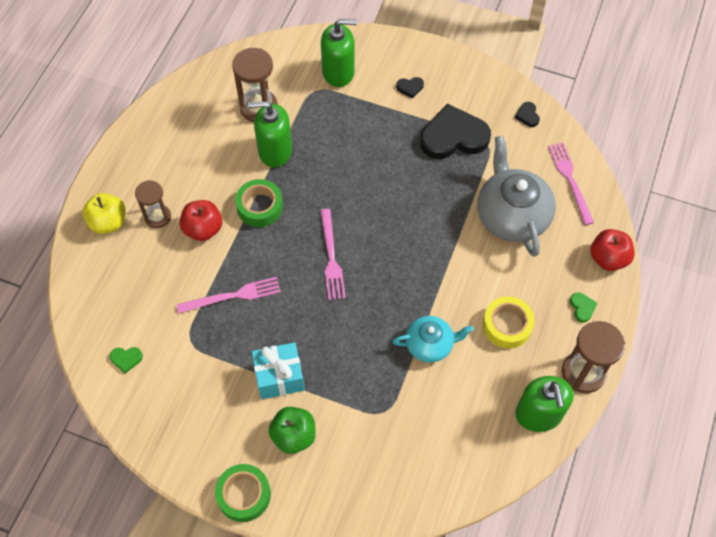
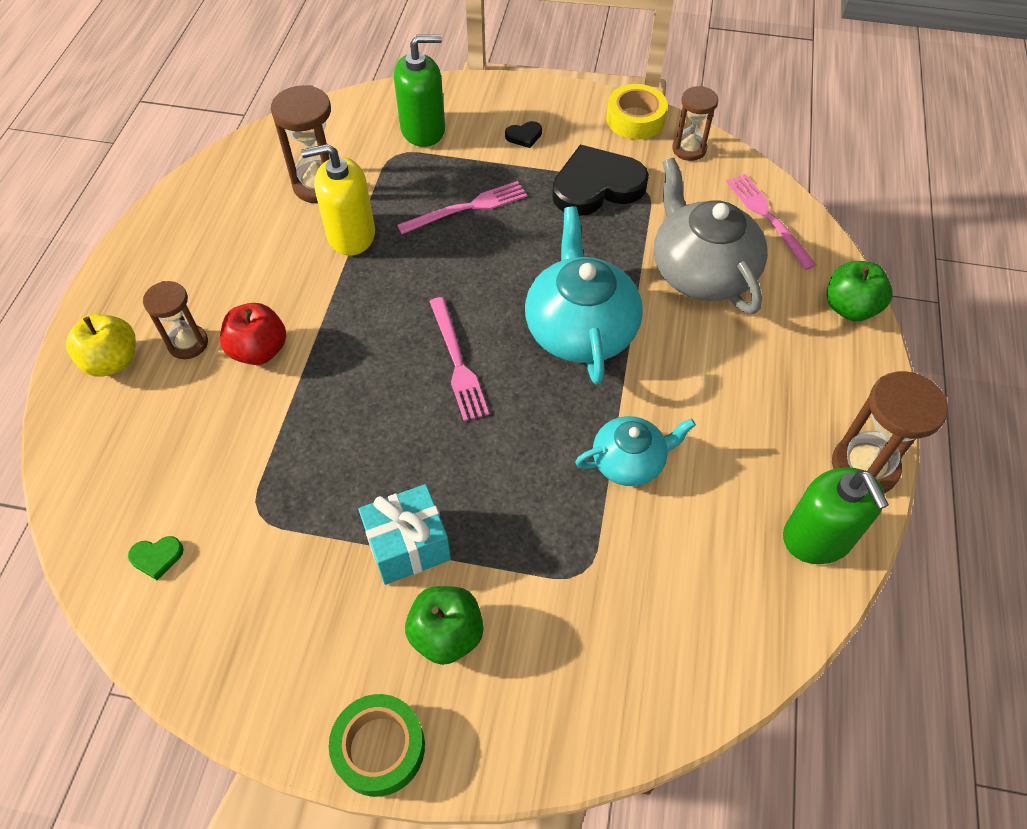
camera: 10 degrees left, 5 degrees down
pink fork [177,277,281,314] -> pink fork moved to [397,181,527,234]
green tape [235,179,283,227] -> none
green soap dispenser [248,101,292,168] -> yellow soap dispenser [301,144,375,256]
yellow tape [483,297,535,349] -> yellow tape moved to [606,84,668,139]
black heart [515,102,540,127] -> brown hourglass [672,86,718,161]
green heart [570,293,598,322] -> none
red apple [590,229,634,271] -> green apple [827,261,892,321]
none -> turquoise teapot [525,206,643,385]

